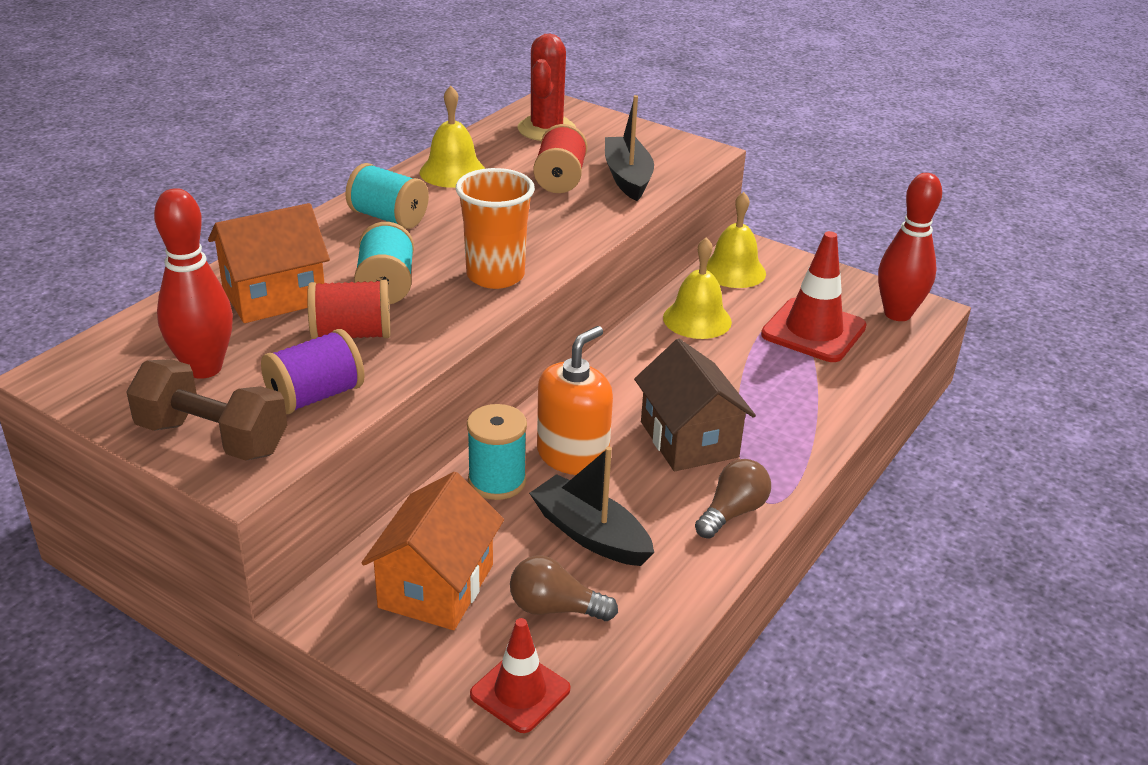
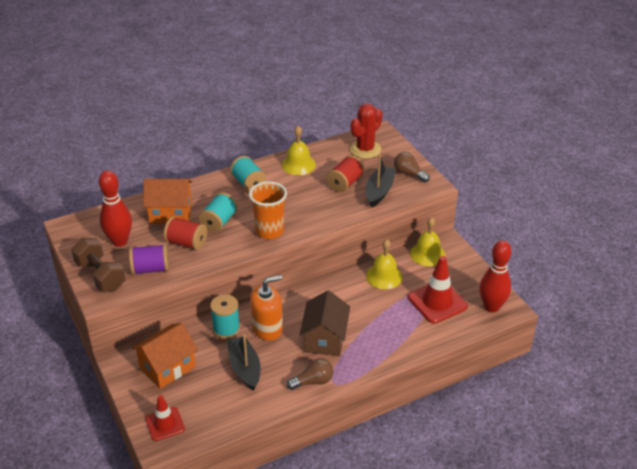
camera: 30 degrees right, 5 degrees up
brown light bulb [510,556,618,621] -> brown light bulb moved to [394,152,430,182]

